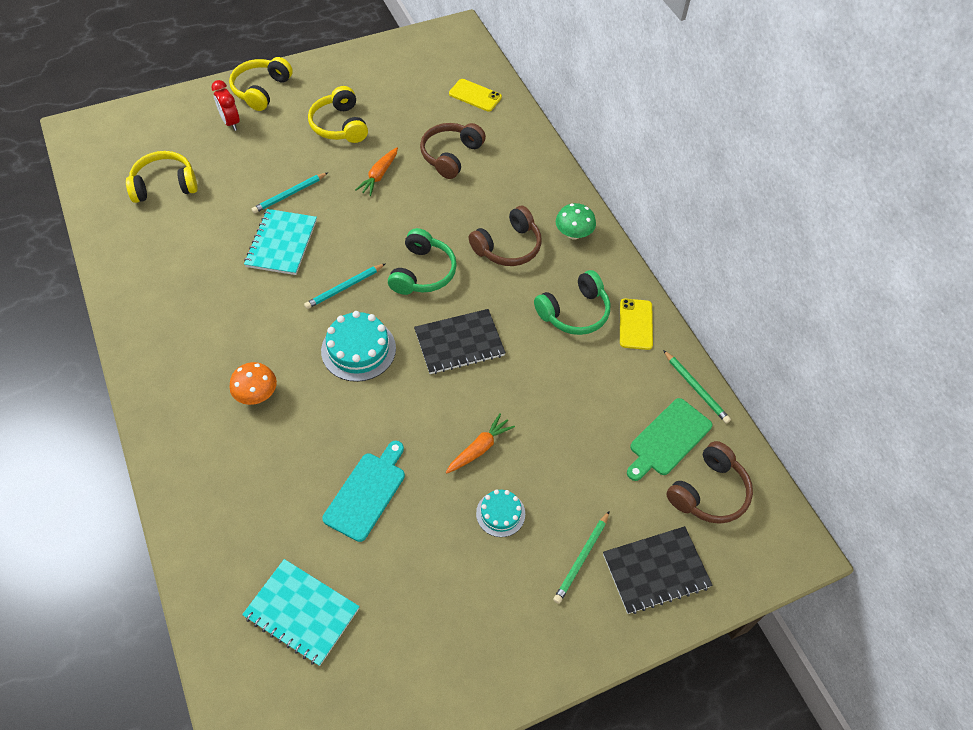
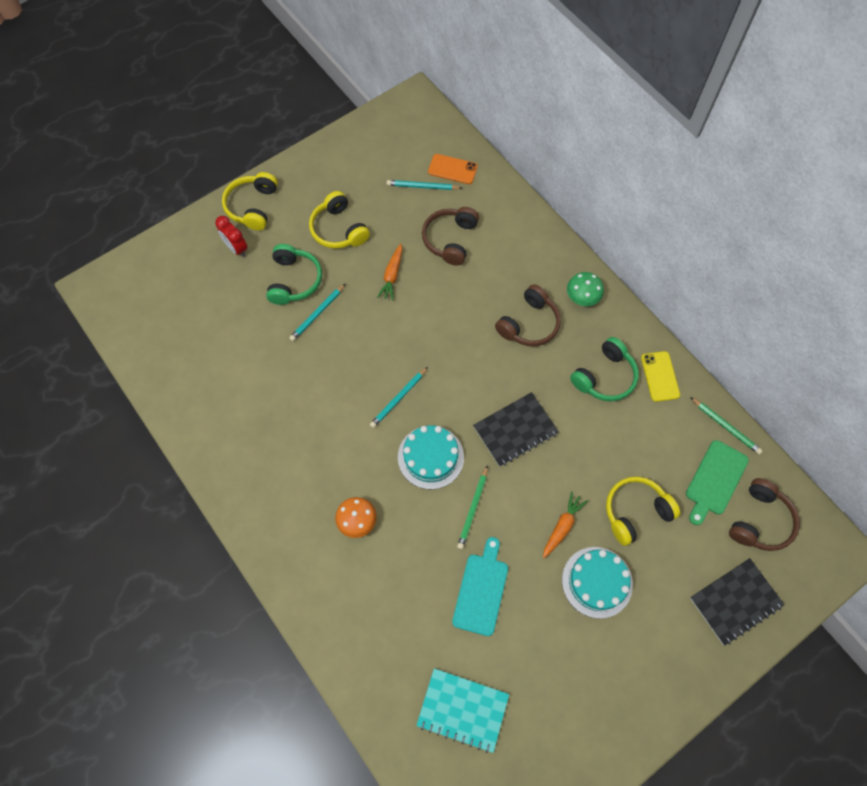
camera: 10 degrees left, 10 degrees up
yellow headphones [126,151,198,203] -> yellow headphones moved to [606,477,680,546]
turquoise notebook [244,209,317,275] -> none
green headphones [388,228,457,295] -> green headphones moved to [266,244,322,305]
yellow phone [449,79,502,112] -> orange phone [428,154,478,184]
turquoise cake [476,489,525,537] -> turquoise cake [562,547,633,619], size x1.68
green pencil [553,511,610,604] -> green pencil moved to [457,465,488,549]
none -> turquoise pencil [387,180,462,190]

